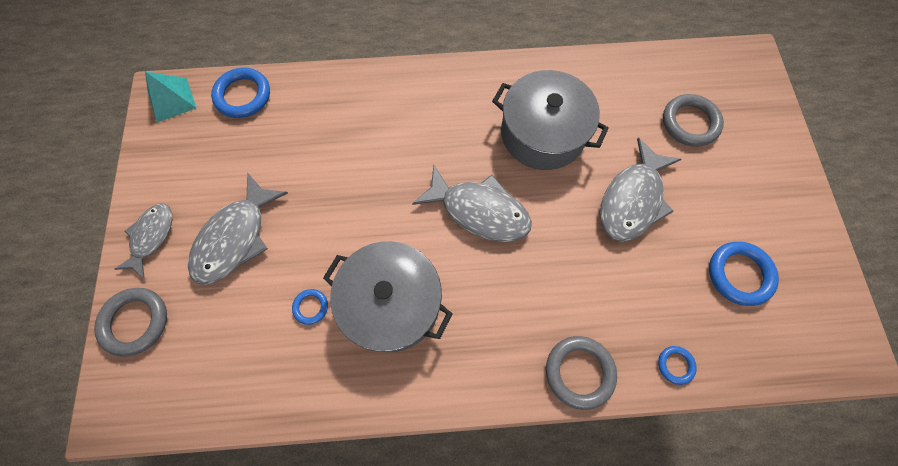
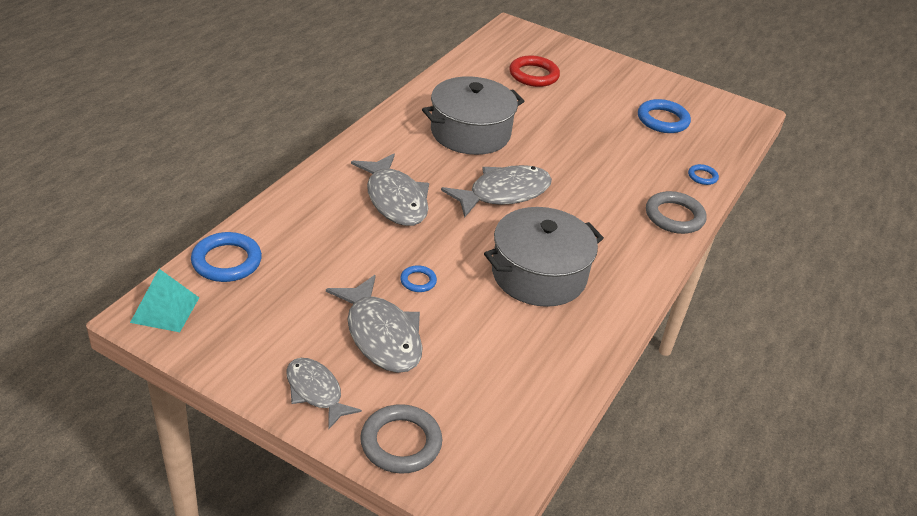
camera: 60 degrees left, 30 degrees down
blue ring [292,289,328,325] -> blue ring moved to [400,265,437,292]
grey fish [600,138,681,242] -> grey fish moved to [351,154,429,226]
grey ring [663,94,724,147] -> red ring [509,55,560,87]

